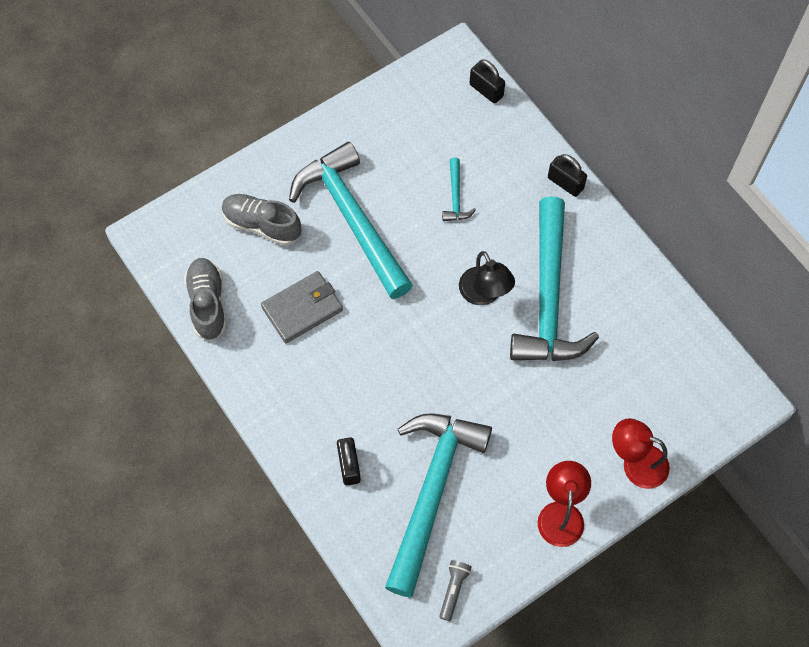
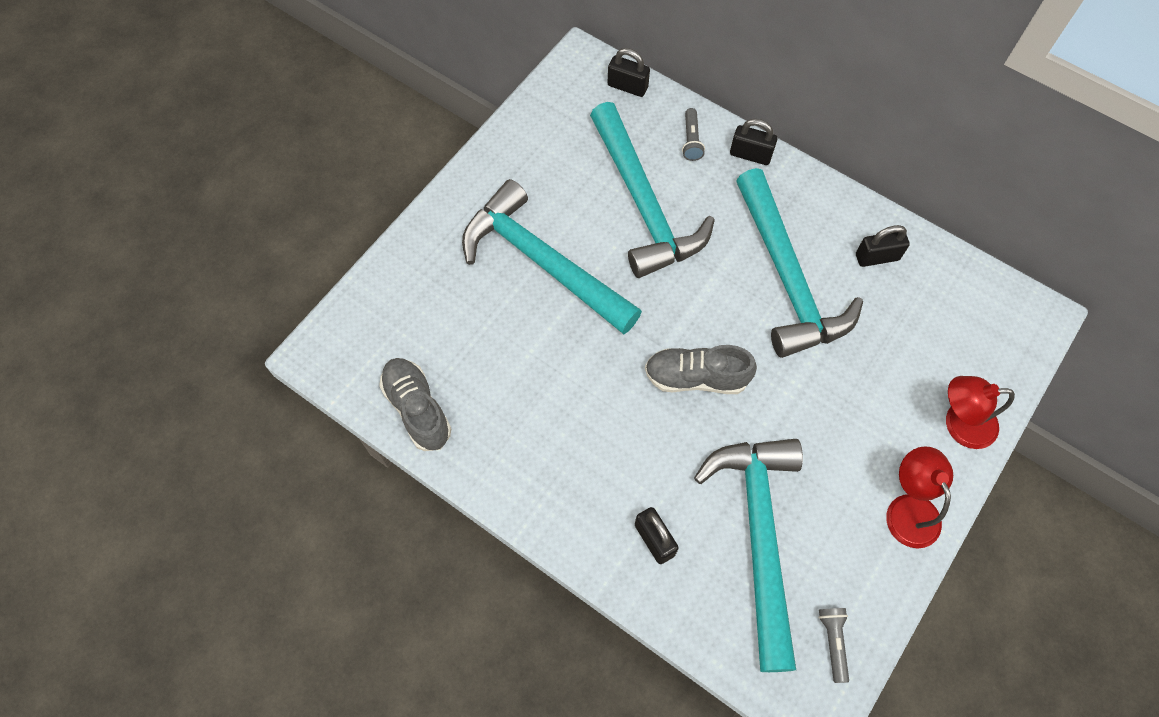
camera: 20 degrees left, 0 degrees up
grey shoe [222,194,301,246] -> grey shoe moved to [645,345,757,394]
grey wallet [261,271,343,343] -> none
turquoise hammer [442,158,476,221] -> turquoise hammer [590,102,715,278], size x2.47
black lamp [459,251,515,305] -> none
none -> grey flashlight [682,108,705,161]
none -> black padlock [856,225,910,267]

